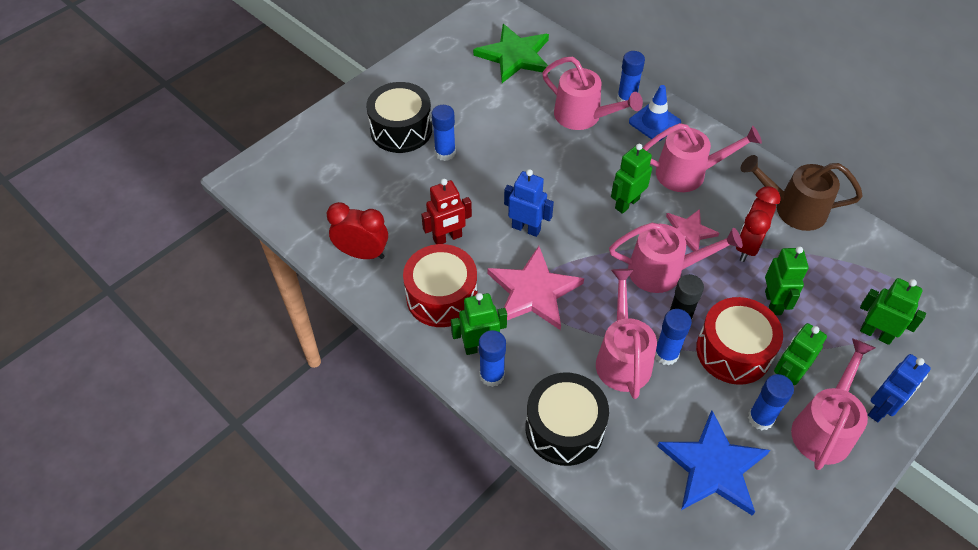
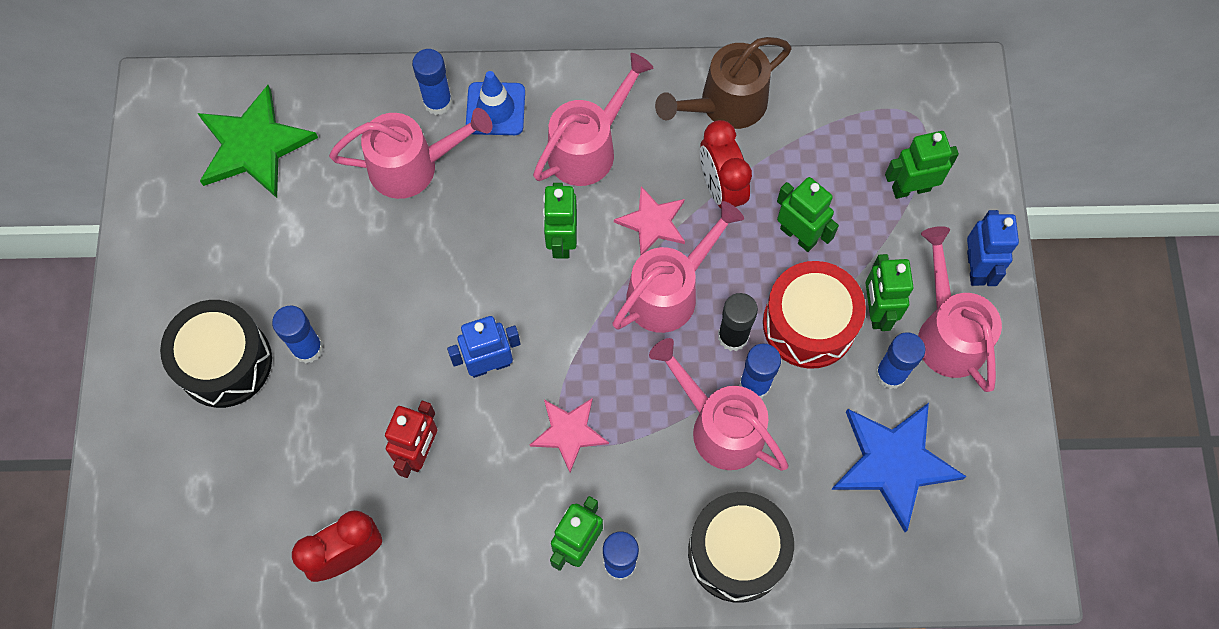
camera: 45 degrees left, 15 degrees up
red drum [403,244,477,327] -> none
pink star [487,246,584,330] -> pink star [530,398,609,472], size x0.60

